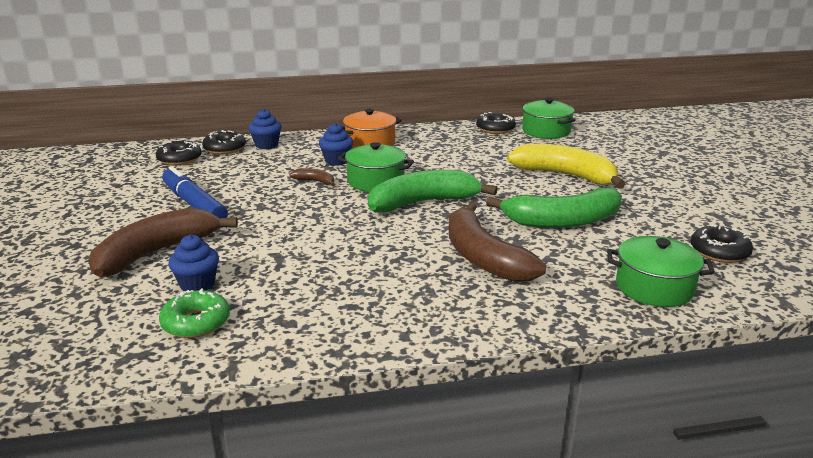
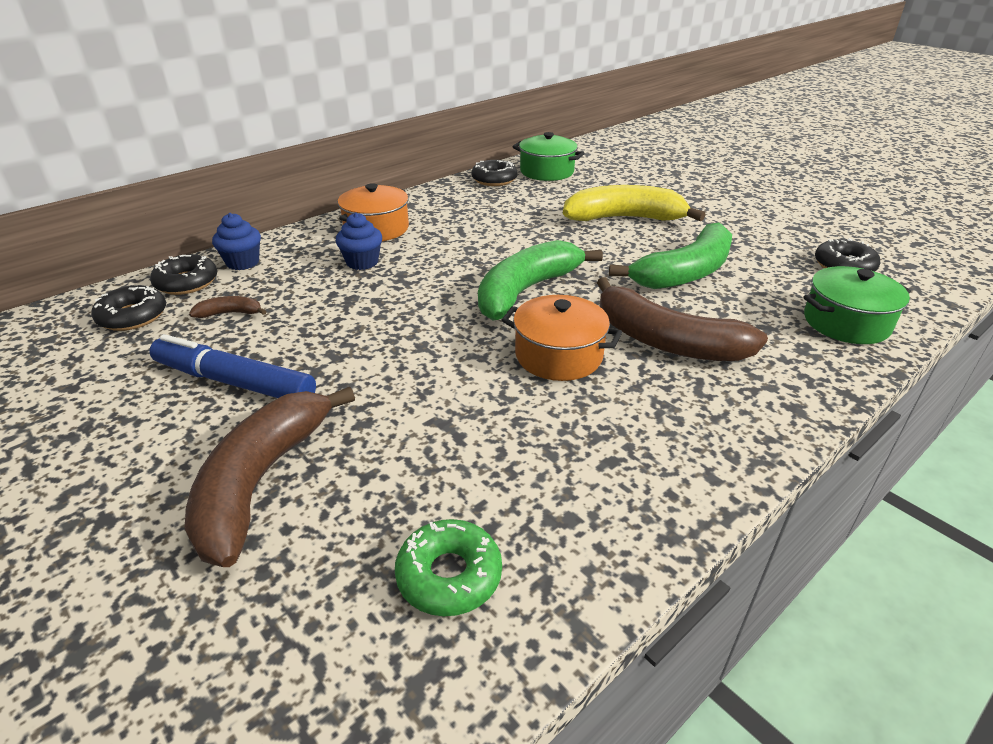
camera: 30 degrees left, 10 degrees up
blue cupcake [168,235,219,292] -> none
brown banana [290,168,335,186] -> brown banana moved to [189,296,266,318]
green pot [338,142,414,192] -> none
none -> orange pot [502,295,622,381]

